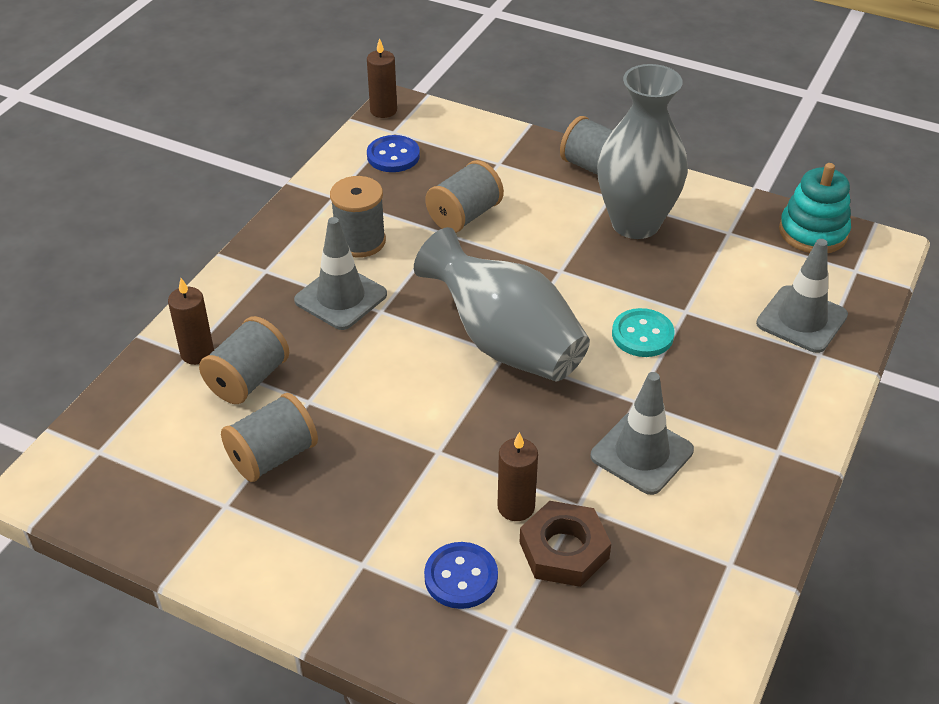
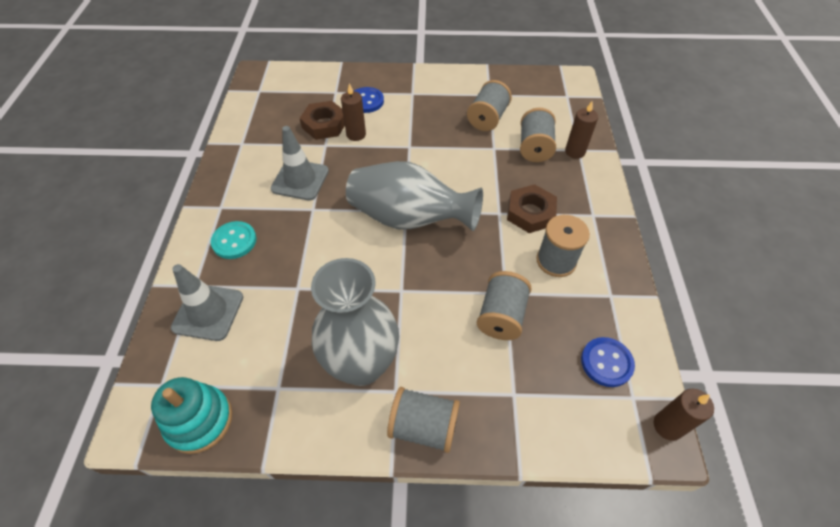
camera: 155 degrees right, 10 degrees up
grey traffic cone [294,217,387,330] -> brown nut [507,184,557,233]
turquoise button [612,308,675,357] -> turquoise button moved to [211,221,257,259]

